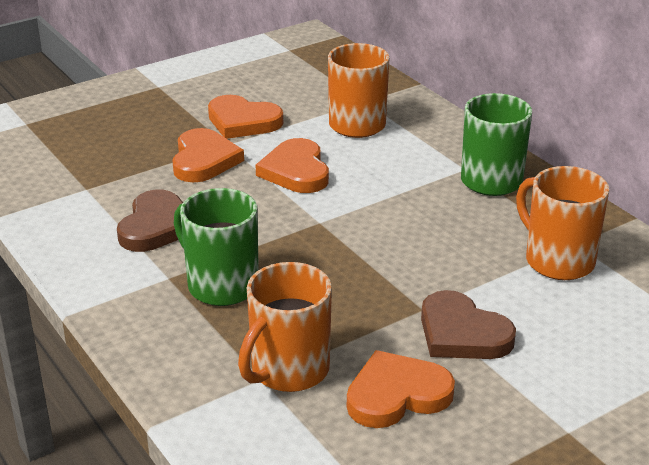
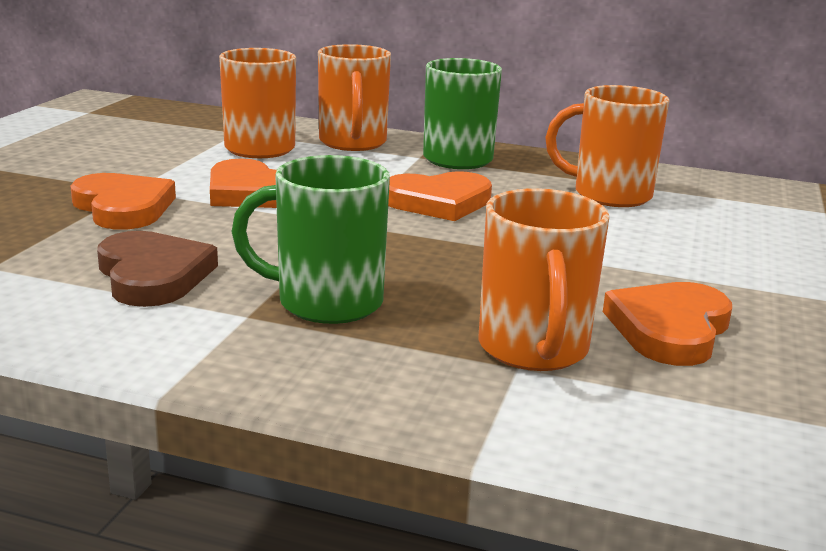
camera: 40 degrees left, 10 degrees down
orange heart [208,95,283,139] -> orange heart moved to [388,171,492,221]
brown heart [421,290,516,359] -> none
none -> orange mug [318,44,391,151]

